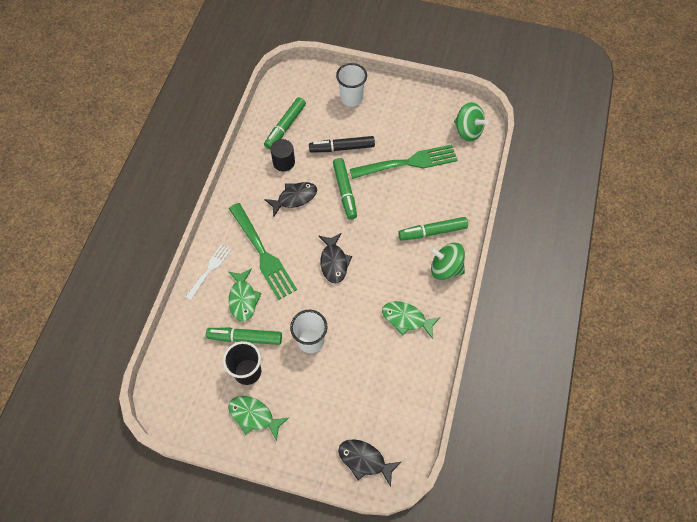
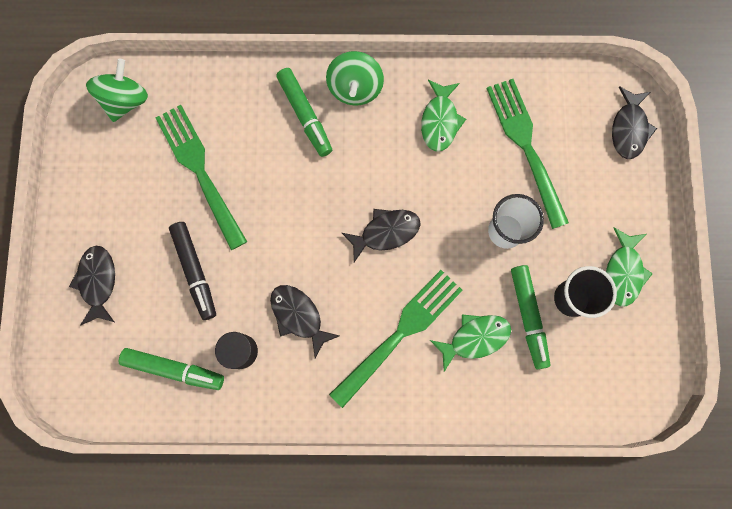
camera: 105 degrees left, 15 degrees up
white fork [185,244,232,300] -> none
green marker [333,158,357,220] -> none
white cup [336,63,367,107] -> black fish [69,246,115,325]
none -> green fork [486,79,569,229]

